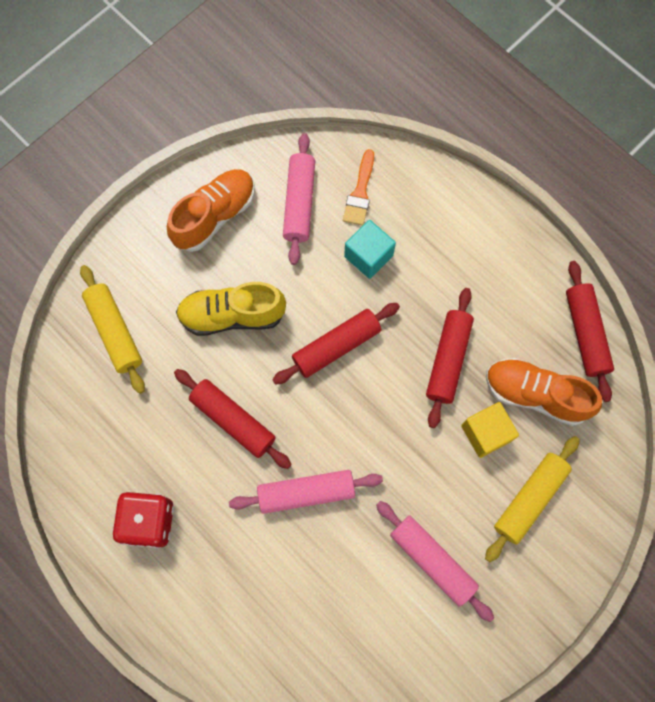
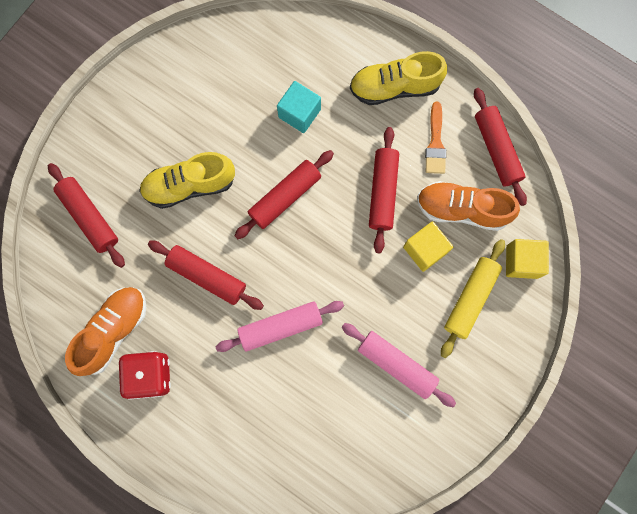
camera: 10 degrees left, 5 degrees up
yellow rolling pin [80,265,145,394] -> red rolling pin [48,163,125,268]
orange shoe [167,169,255,252] -> orange shoe moved to [65,287,146,376]
pink rolling pin [283,133,315,265] -> none
orange brush [343,149,374,226] -> orange brush moved to [425,102,446,174]
none -> yellow shoe [350,51,447,105]
none -> yellow cube [506,239,549,279]

